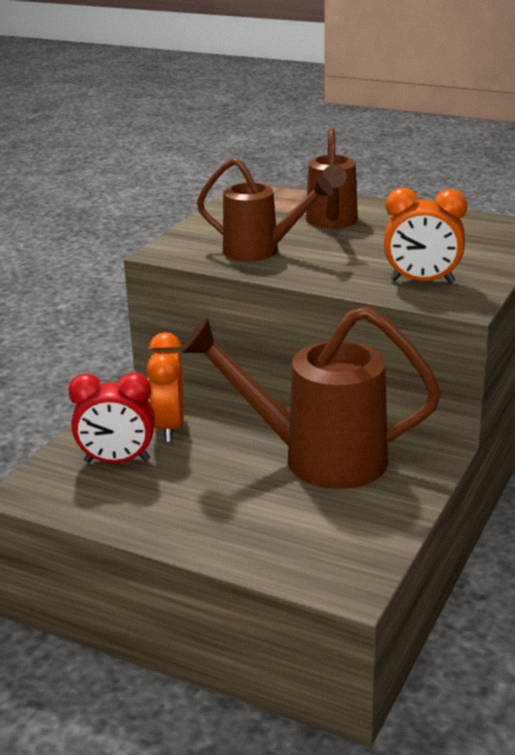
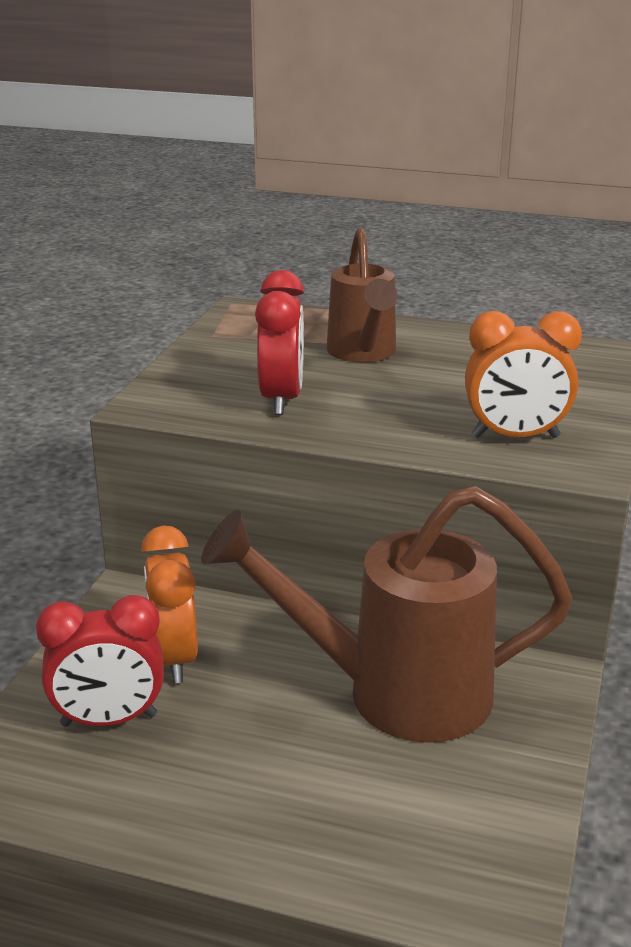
camera: 10 degrees left, 0 degrees up
brown watering can [197,158,333,261] -> red clock [255,270,304,415]

